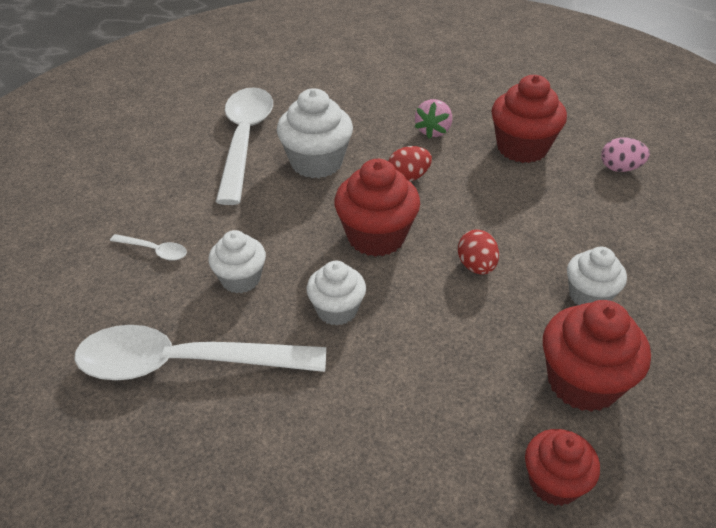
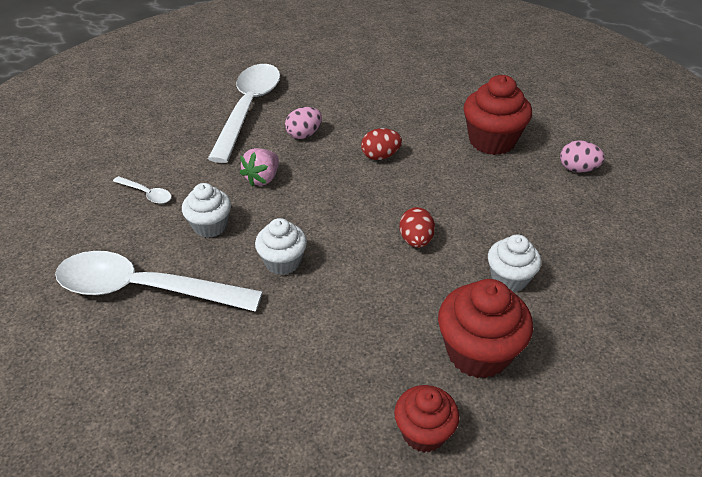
camera: 10 degrees right, 0 degrees up
white cupcake [277,88,353,178] -> pink egg [285,107,322,139]
red cupcake [334,159,420,257] -> none
pink strawberry [414,99,452,139] -> pink strawberry moved to [240,148,279,187]

